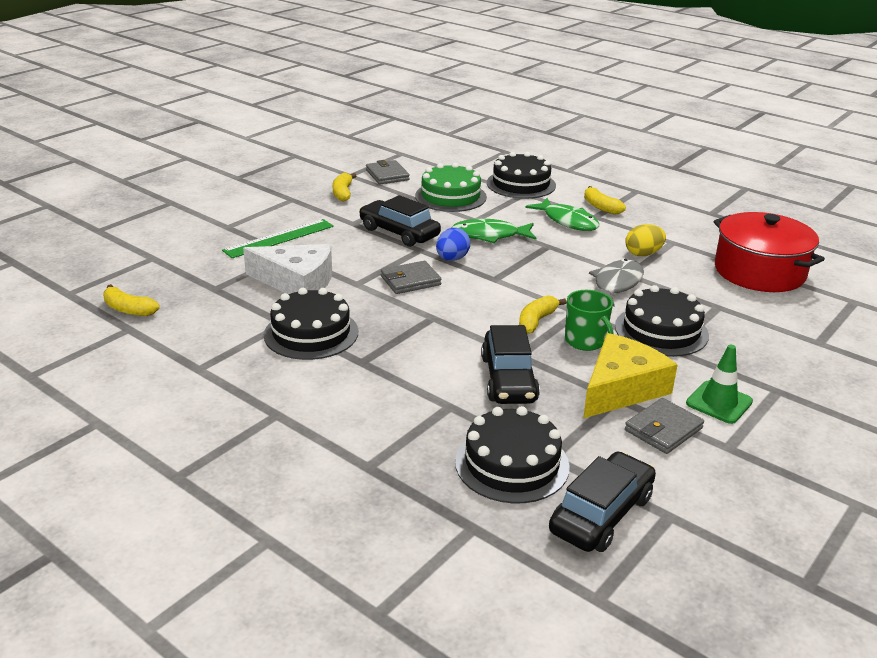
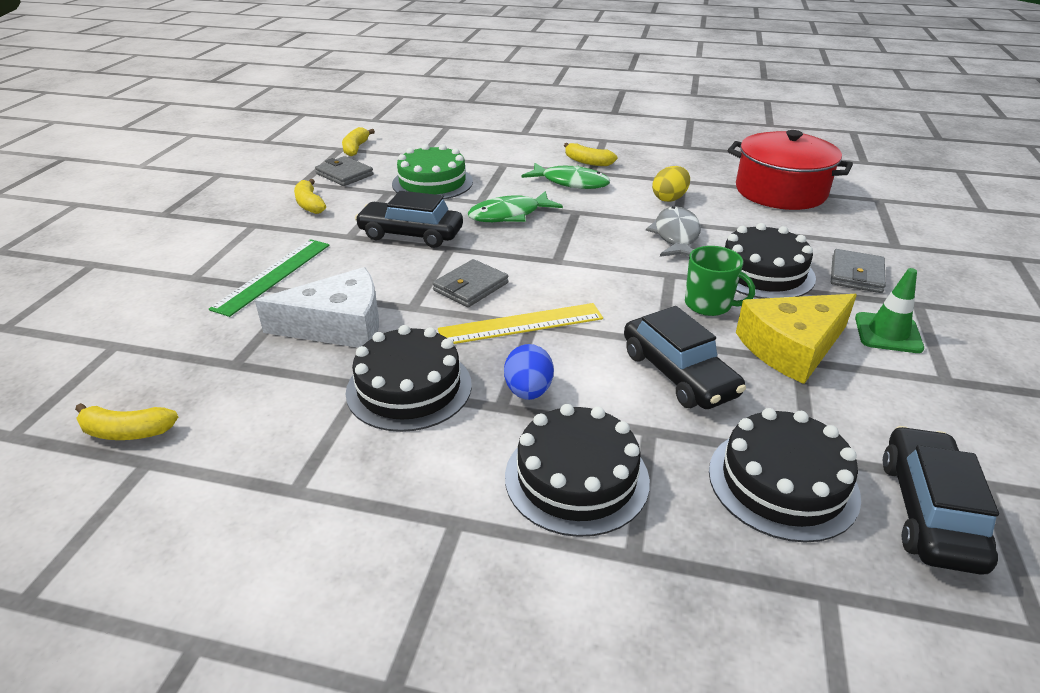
camera: 25 degrees left, 5 degrees up
blue egg [436,228,470,261] -> blue egg moved to [504,344,554,400]
black cake [487,152,556,199] -> black cake moved to [505,404,650,537]
yellow banana [519,295,567,334] -> yellow banana moved to [342,127,375,156]
yellow cheese [583,333,678,418] -> yellow cheese turned 135 degrees counterclockwise [736,294,857,384]
grey wallet [625,398,704,454] -> grey wallet moved to [831,249,886,293]
none -> yellow ruler [438,303,603,344]

